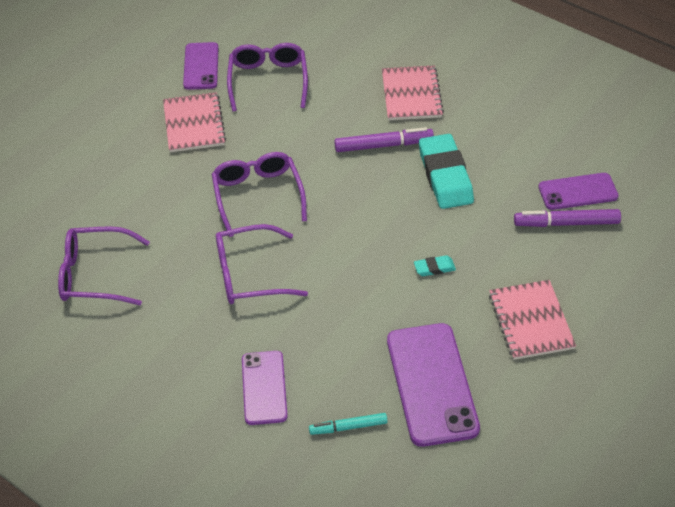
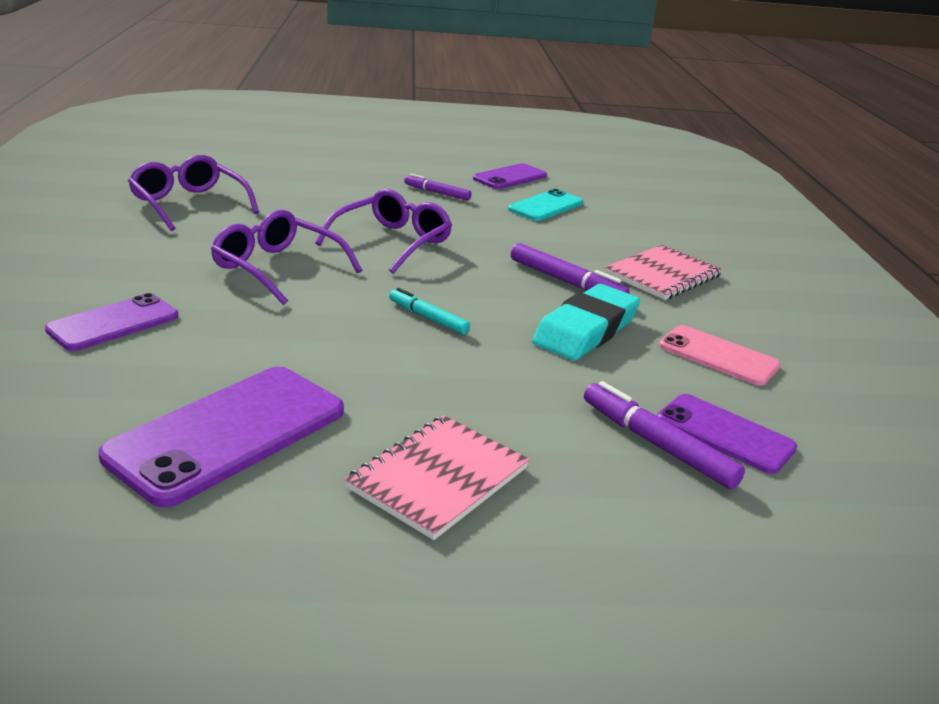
camera: 45 degrees right, 20 degrees down
pink notebook [163,92,226,153] -> purple marker [404,174,471,200]
purple glasses [227,43,308,112] -> turquoise phone [508,189,583,221]
turquoise marker [309,413,388,435] -> turquoise marker moved to [389,288,470,334]
turquoise eraser [414,255,456,276] -> none
none -> pink phone [659,325,781,386]

